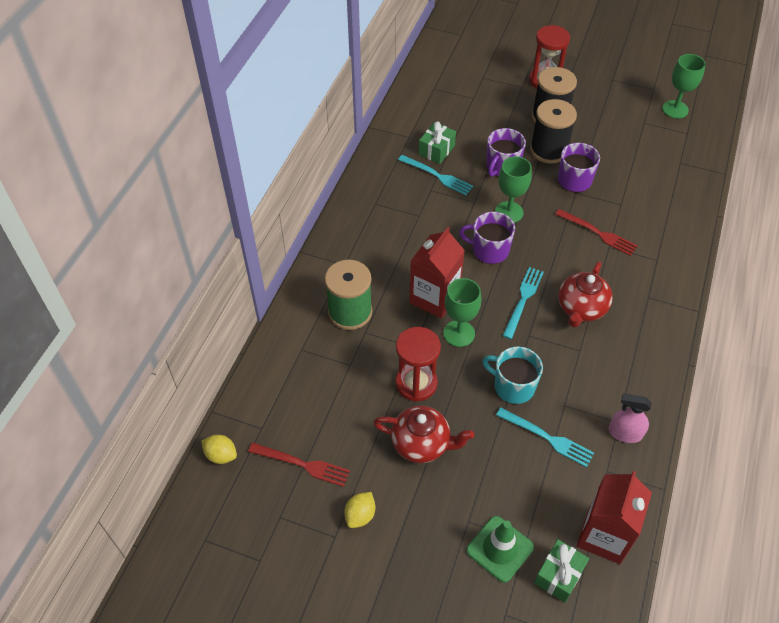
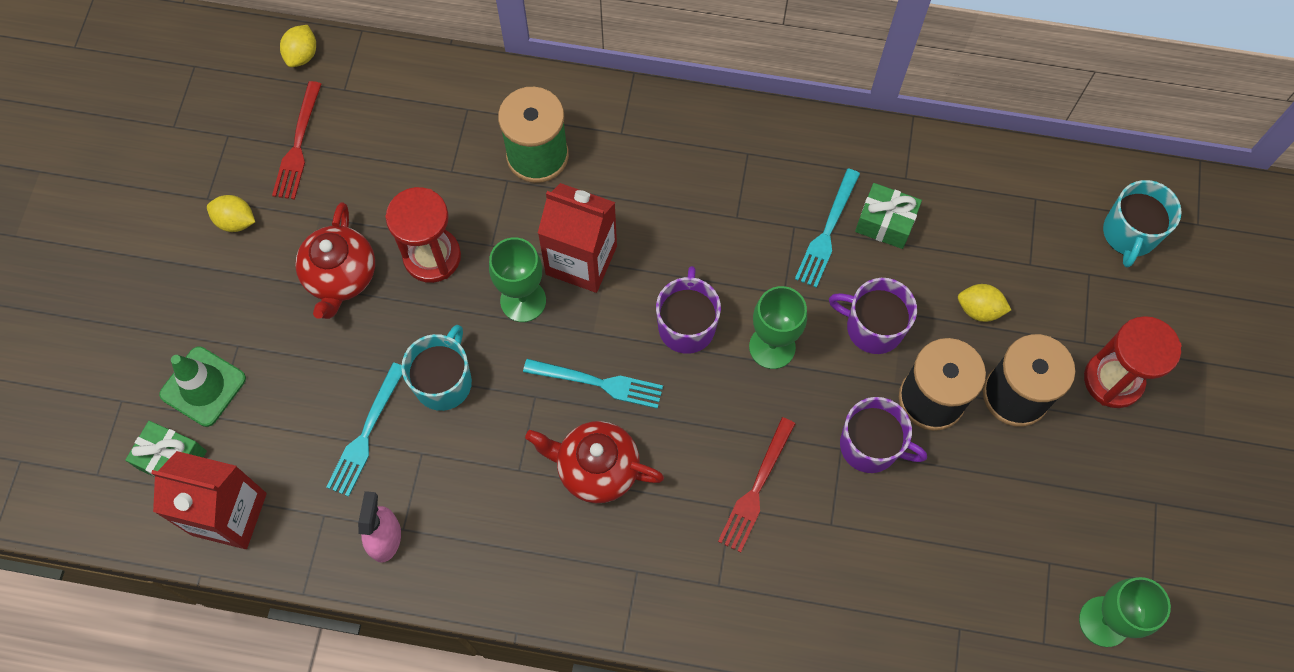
camera: 80 degrees right, 15 degrees up
none -> yellow lemon [958,284,1011,322]
none -> turquoise mug [1103,180,1182,268]

